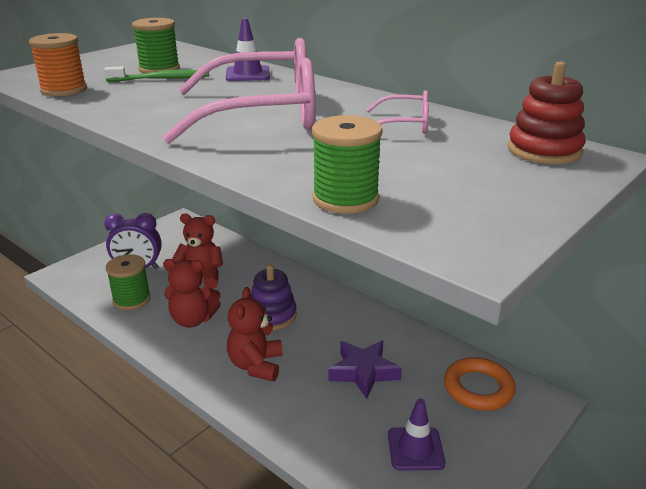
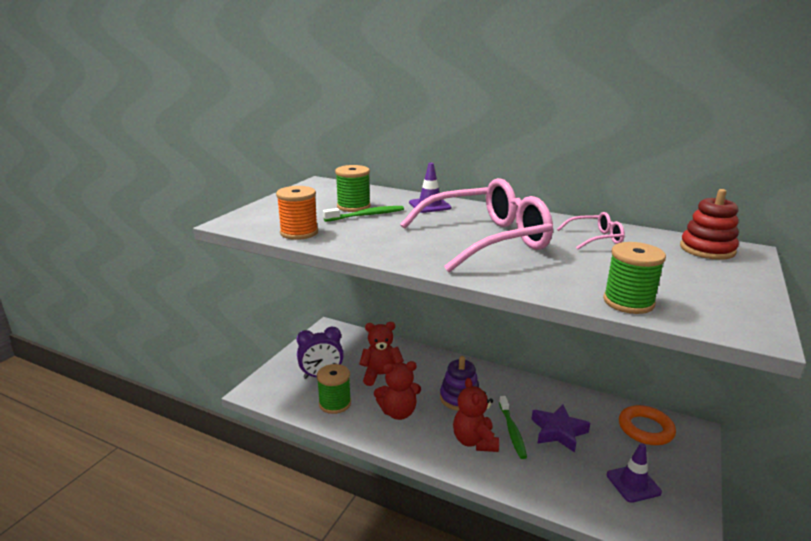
camera: 15 degrees left, 5 degrees down
none -> green toothbrush [499,396,527,459]

